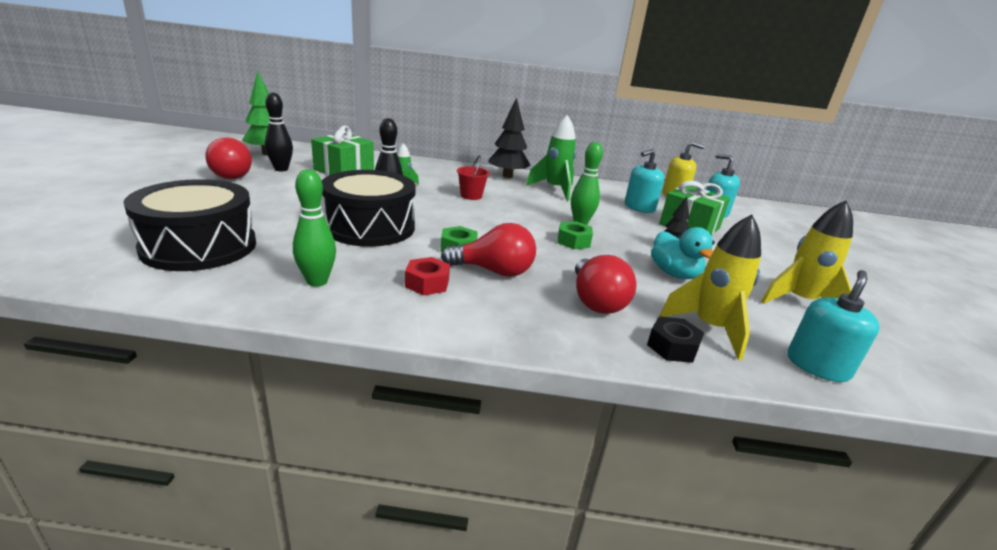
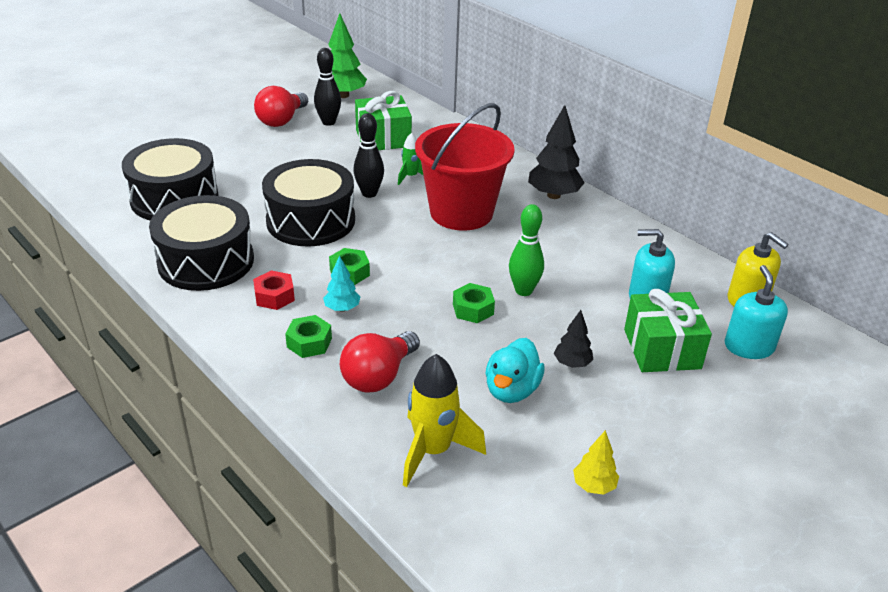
camera: 45 degrees right, 10 degrees up
green bowling pin [293,169,336,287] -> black drum [149,195,254,291]
red light bulb [441,223,536,277] -> turquoise tree [323,255,360,312]
red bucket [457,155,490,200] -> red bucket [415,103,515,231], size x2.46
green rocket [526,115,577,201] -> none
black nut [647,316,704,363] -> none
yellow rocket [761,200,853,304] -> yellow tree [573,430,619,495]
turquoise soap dispenser [788,270,880,382] -> none
none -> green nut [285,315,332,358]

